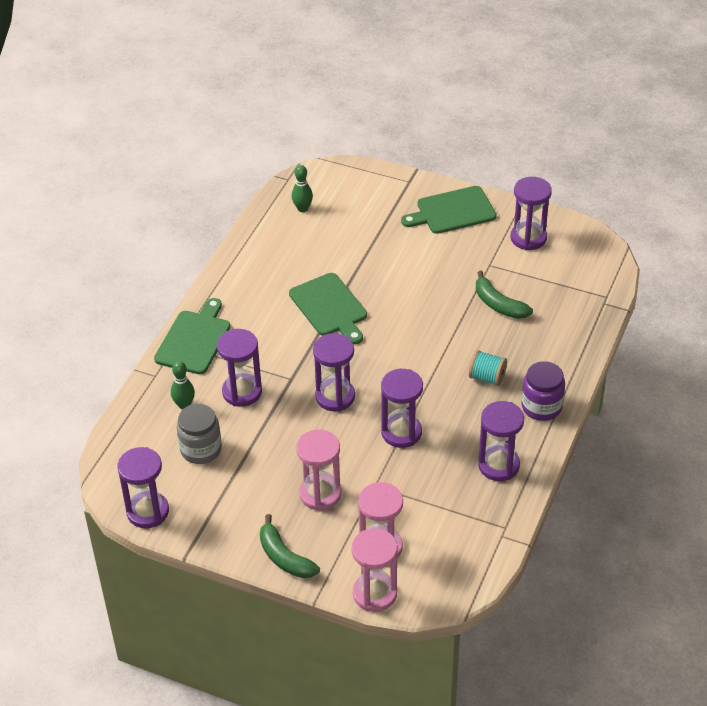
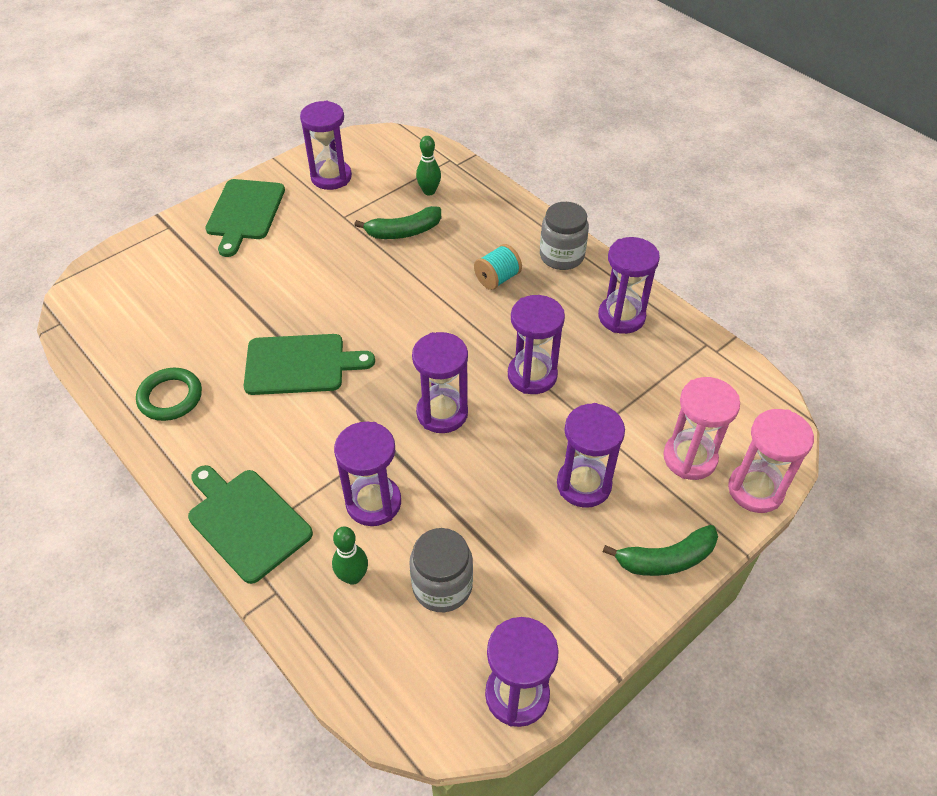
camera: 65 degrees left, 5 degrees up
green bowling pin [292,165,313,212] -> green bowling pin moved to [416,136,441,195]
pink hourglass [296,430,342,511] -> purple hourglass [557,403,625,508]
purple jar [522,361,565,421] -> grey jar [540,202,589,270]
none -> green ring [136,368,202,421]

